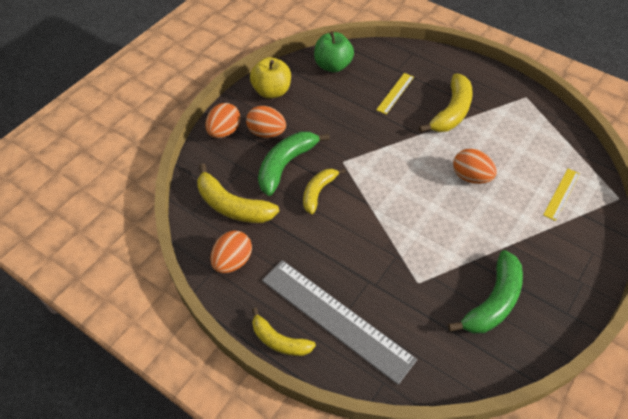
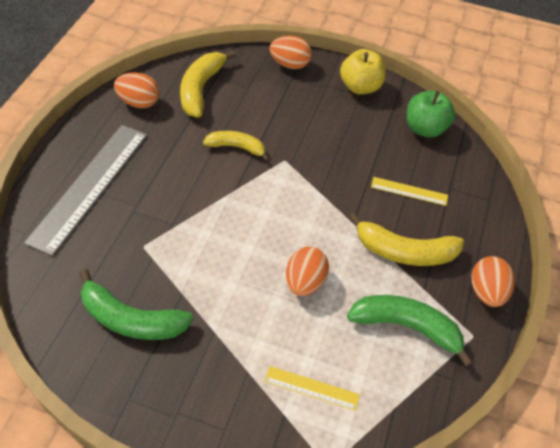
camera: 70 degrees right, 0 degrees up
orange egg [246,106,286,138] -> orange egg moved to [471,256,515,307]
yellow banana [252,307,316,356] -> none
green banana [258,132,330,196] -> green banana moved to [347,295,473,367]

